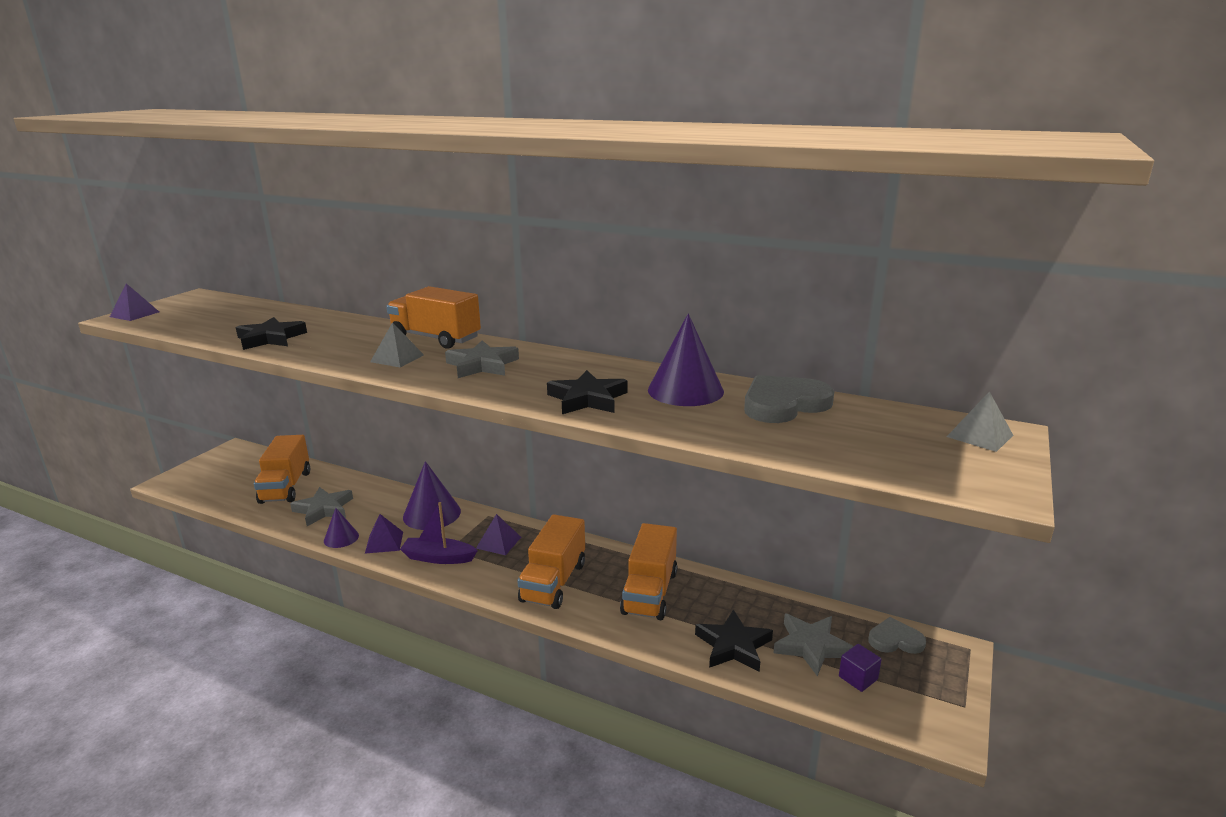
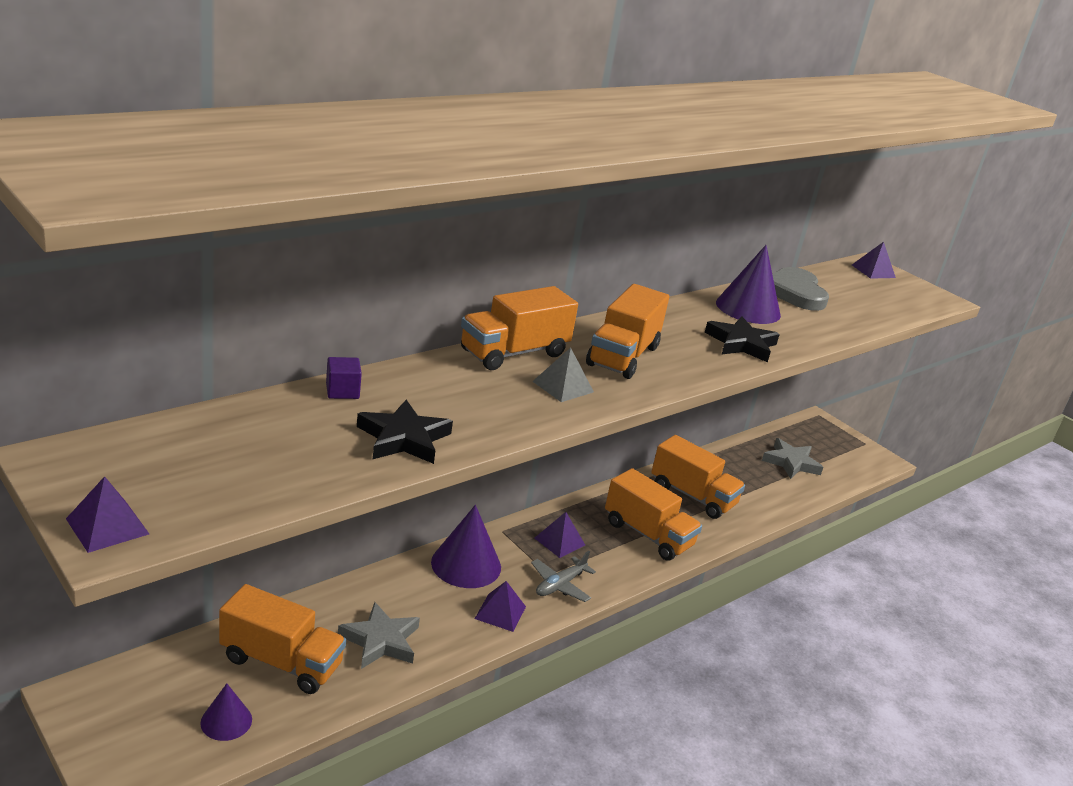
camera: 70 degrees left, 5 degrees up
purple cone [324,508,359,548] -> purple cone moved to [200,683,252,741]
purple boat [400,502,478,564] -> grey plane [531,551,596,602]
grey star [445,340,519,378] -> orange truck [586,284,669,379]
black star [695,609,773,672] -> none
purple cube [839,644,882,692] -> purple cube moved to [326,357,362,399]
grey heart [868,617,926,654] -> none
grey pyramid [947,391,1013,452] -> purple pyramid [852,242,896,279]

